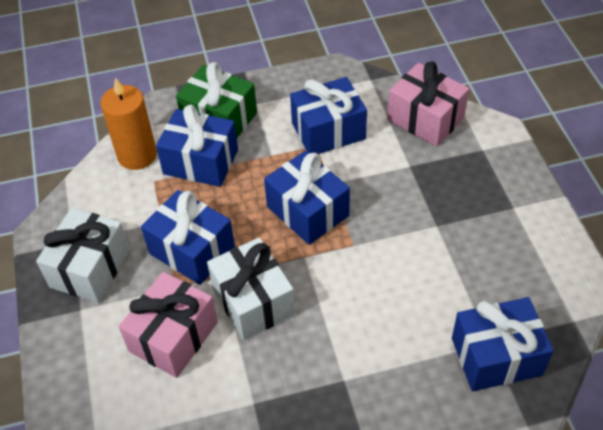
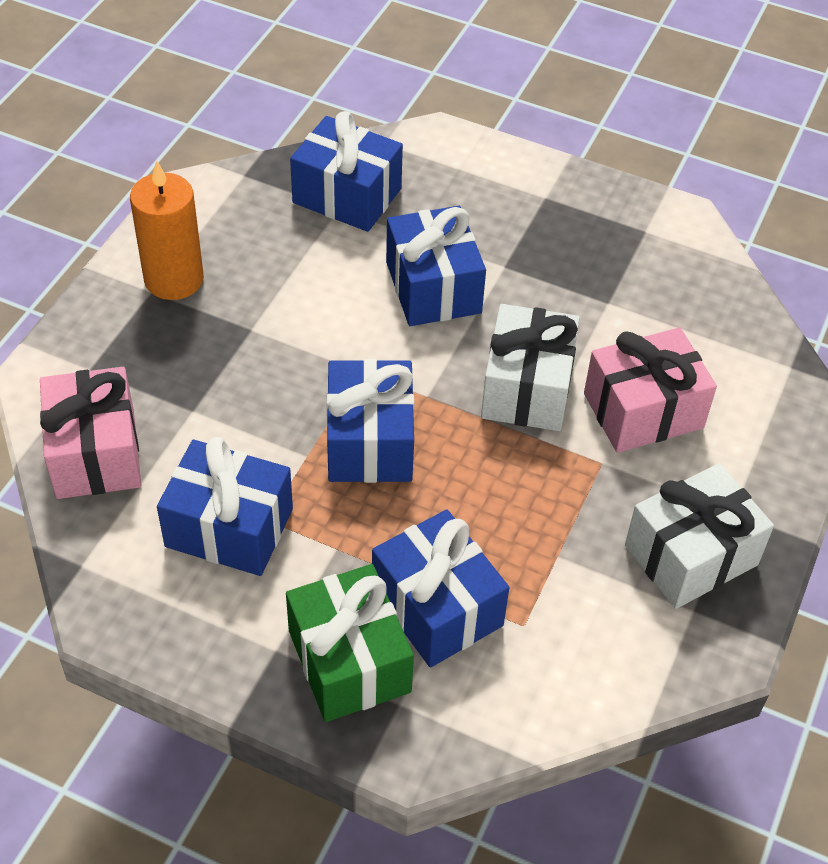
camera: 145 degrees left, 0 degrees up
orange candle [100,78,157,170] -> orange candle moved to [130,160,204,300]
blue gift [141,190,235,285] -> blue gift moved to [386,206,486,326]

